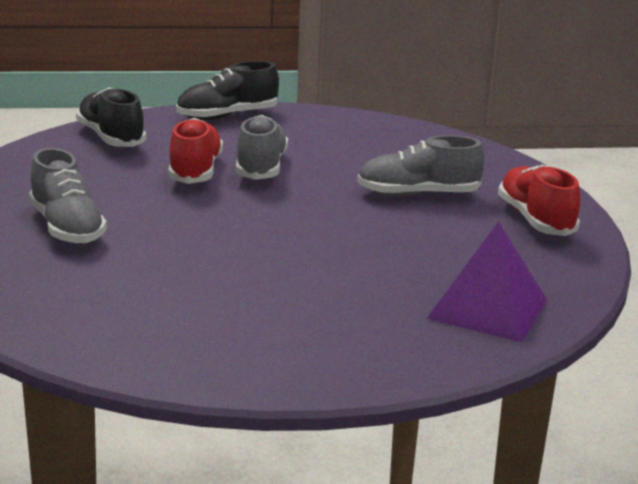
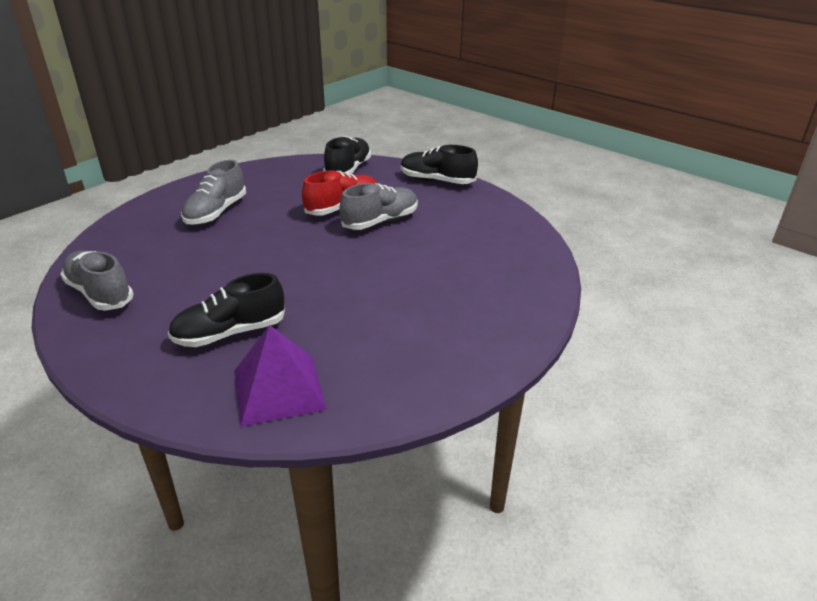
camera: 50 degrees right, 10 degrees up
grey shoe [357,135,484,196] -> grey shoe moved to [60,250,134,311]
red shoe [498,165,580,236] -> none
none -> black shoe [168,273,285,347]

